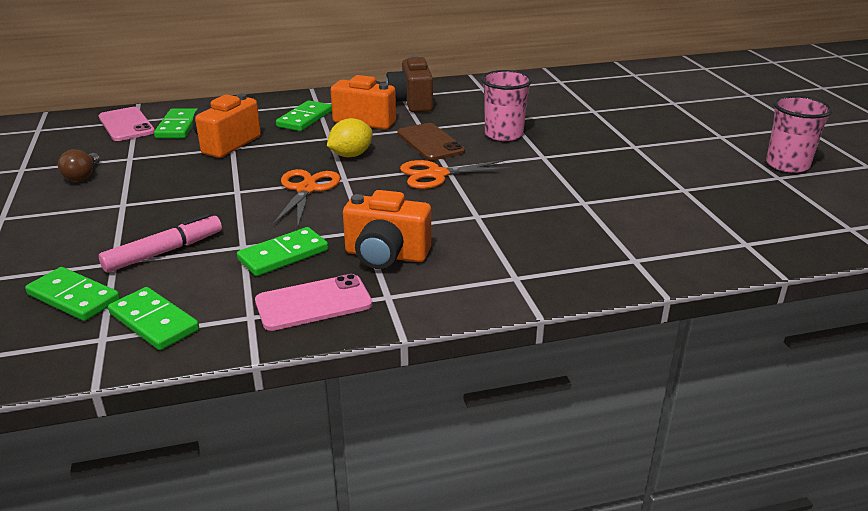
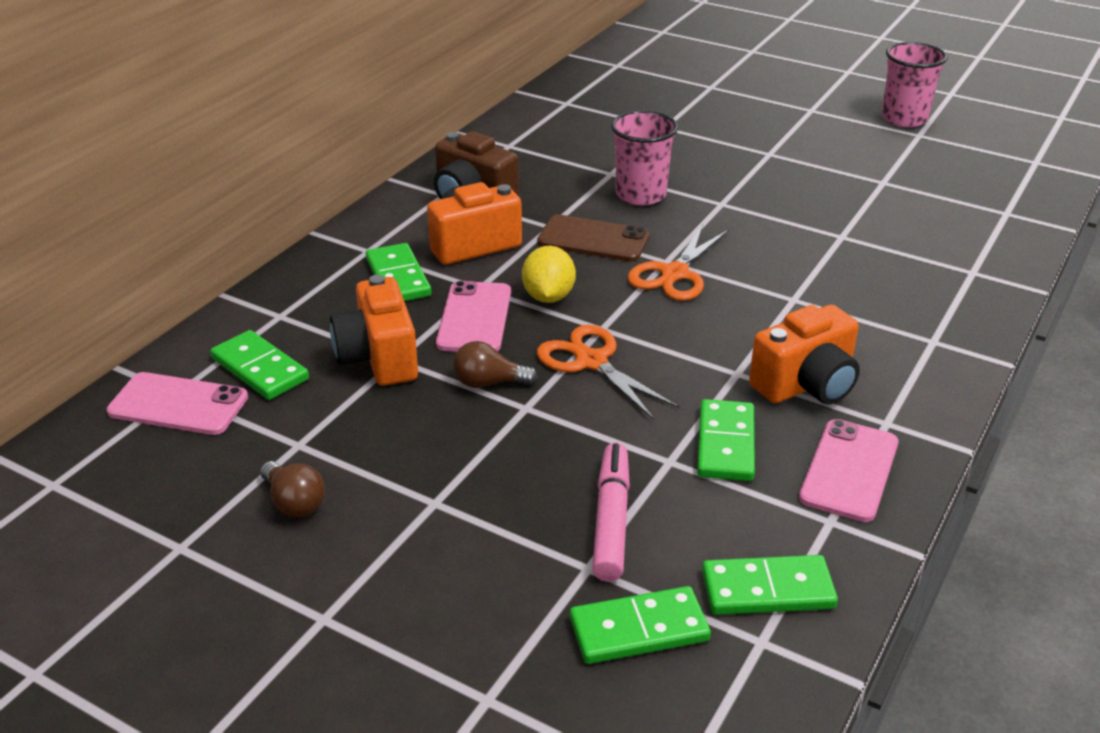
camera: 45 degrees left, 5 degrees up
none -> pink phone [436,281,511,352]
none -> brown light bulb [453,341,538,388]

